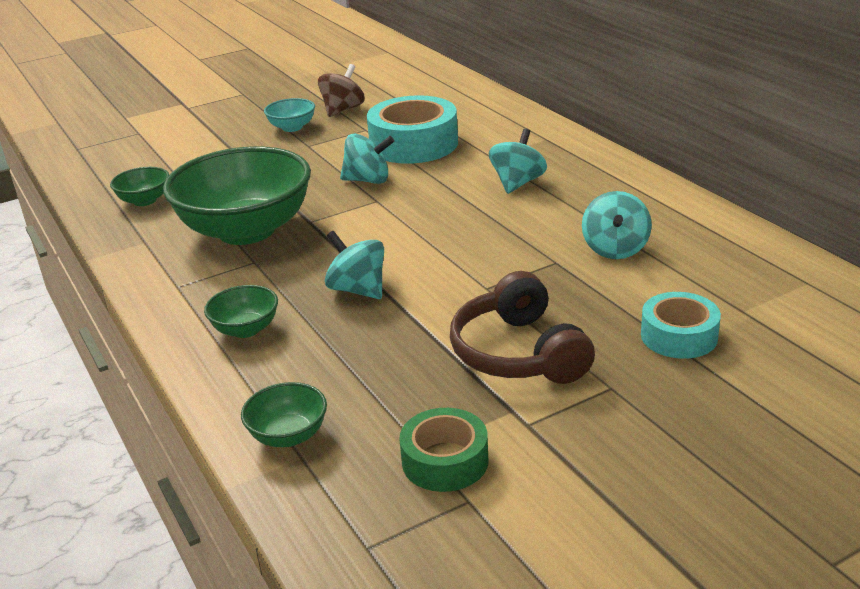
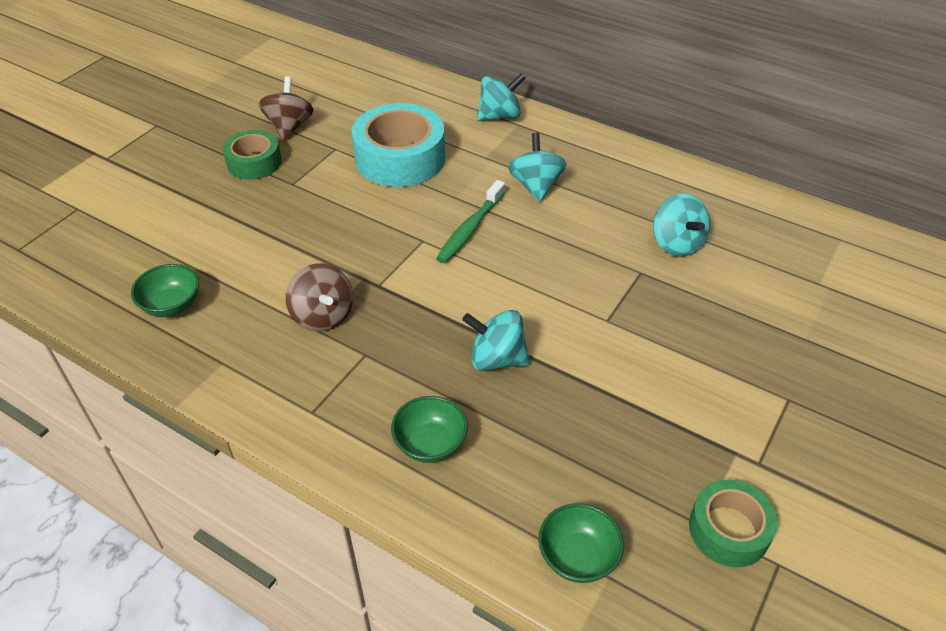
camera: 30 degrees left, 15 degrees up
green bowl [163,146,311,245] -> brown spinning top [286,263,353,331]
turquoise bowl [264,98,315,132] -> green tape [223,130,282,180]
turquoise spinning top [340,134,394,184] -> turquoise spinning top moved to [477,73,525,121]
brown headphones [450,271,595,384] -> none
turquoise tape [641,292,721,359] -> none
none -> green toothbrush [436,180,505,263]

